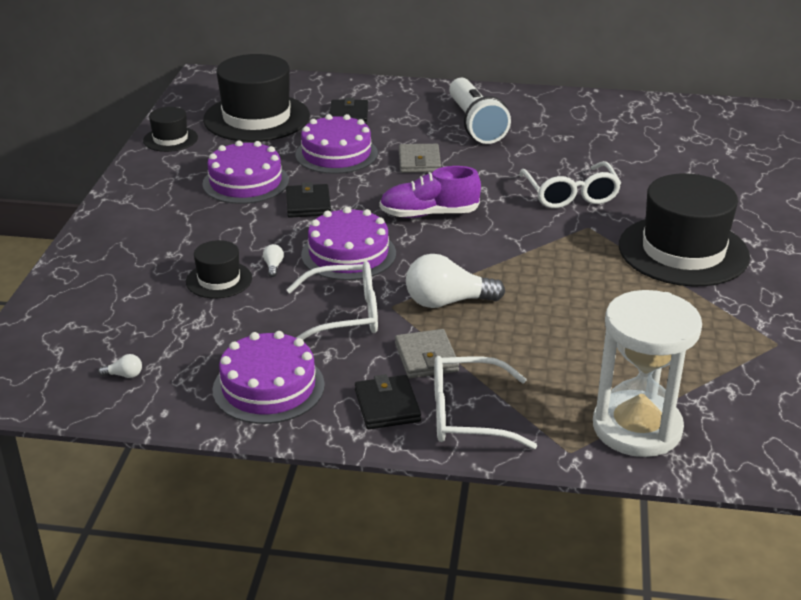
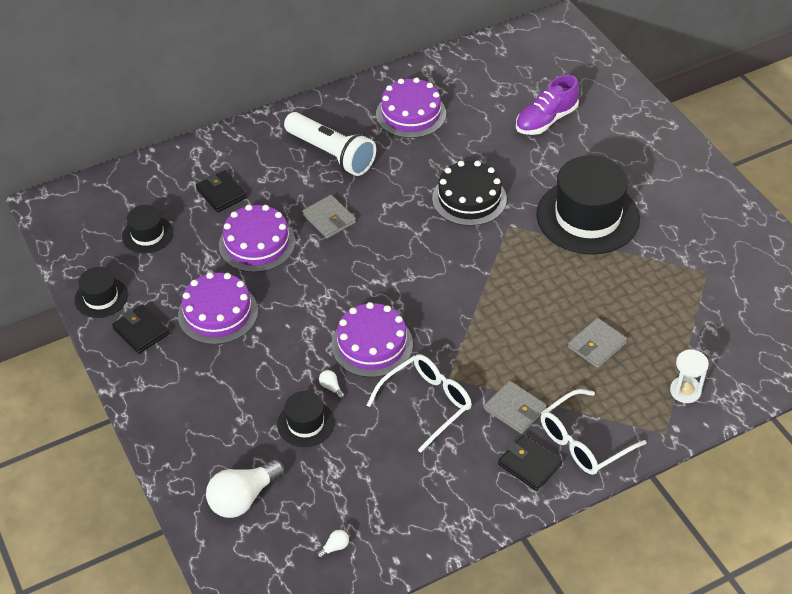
camera: 35 degrees left, 15 degrees up
black hat [203,54,310,142] -> black hat [122,205,173,254], size x0.49
purple cake [212,331,325,424] -> purple cake moved to [376,77,446,138]
black wallet [286,182,331,218] -> black wallet moved to [112,304,170,354]
purple shoe [380,166,481,218] -> purple shoe moved to [516,75,579,135]
white light bulb [406,254,505,308] -> white light bulb moved to [206,459,284,518]
white glasses [519,161,621,208] -> black cake [432,161,507,226]
white hourglass [593,290,702,457] -> white hourglass [670,349,709,403], size x0.48
none -> grey wallet [568,318,627,368]

